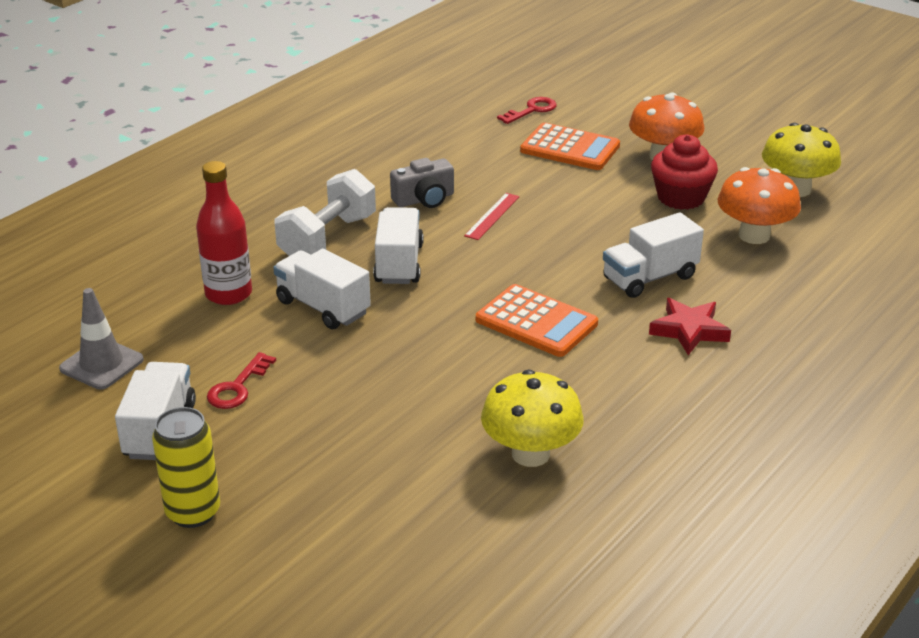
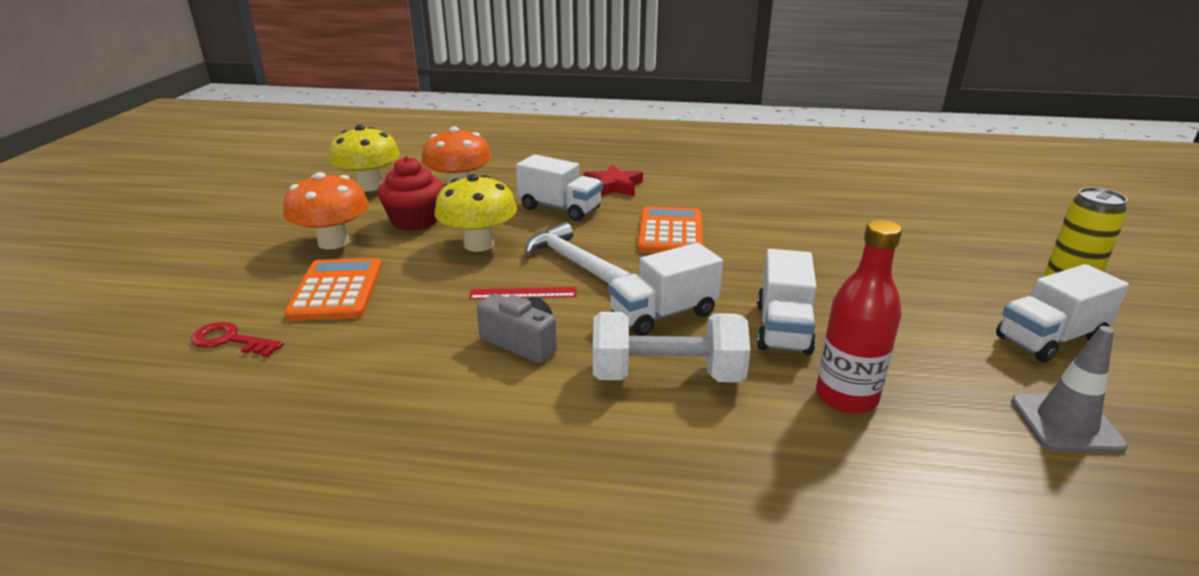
camera: 120 degrees left, 5 degrees down
red key [207,352,276,409] -> none
yellow mushroom [481,369,584,467] -> yellow mushroom moved to [434,174,517,252]
none -> white hammer [525,222,631,284]

